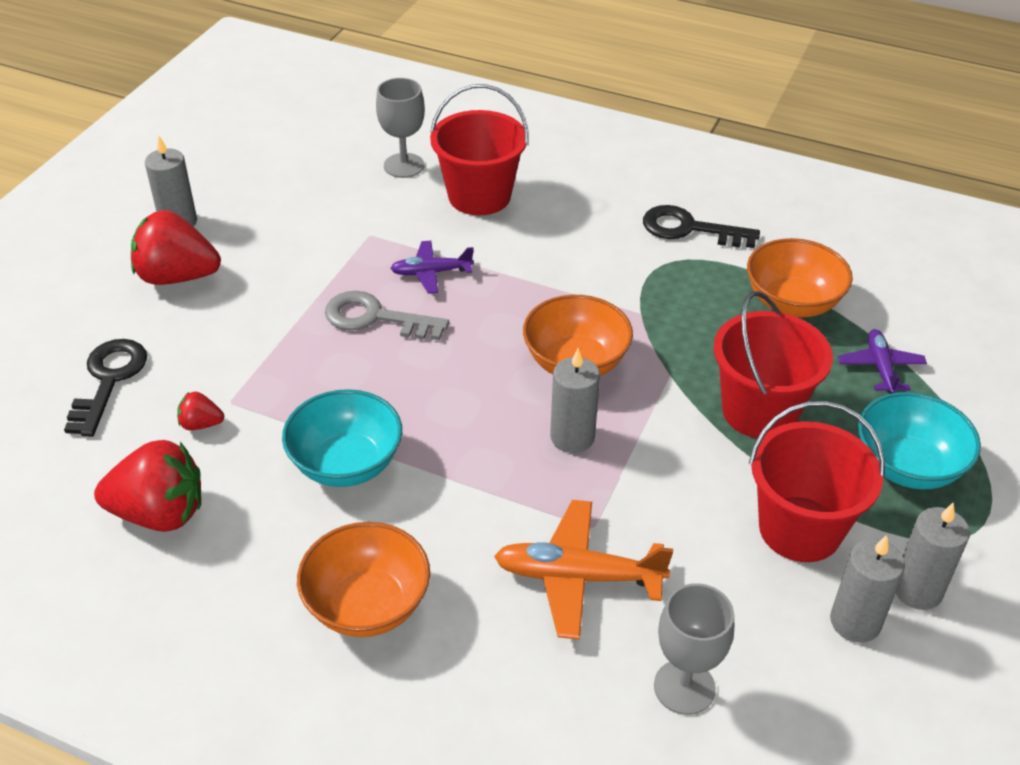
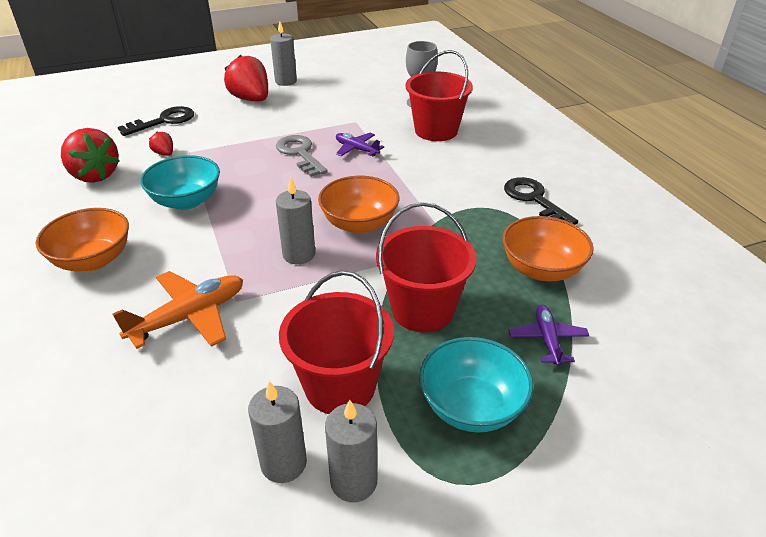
camera: 45 degrees right, 5 degrees down
orange plane [494,500,673,640] -> orange plane turned 90 degrees clockwise [112,271,243,349]
grey goblet [654,583,734,715] -> none
purple plane [838,329,927,393] -> purple plane turned 45 degrees counterclockwise [509,305,589,366]

